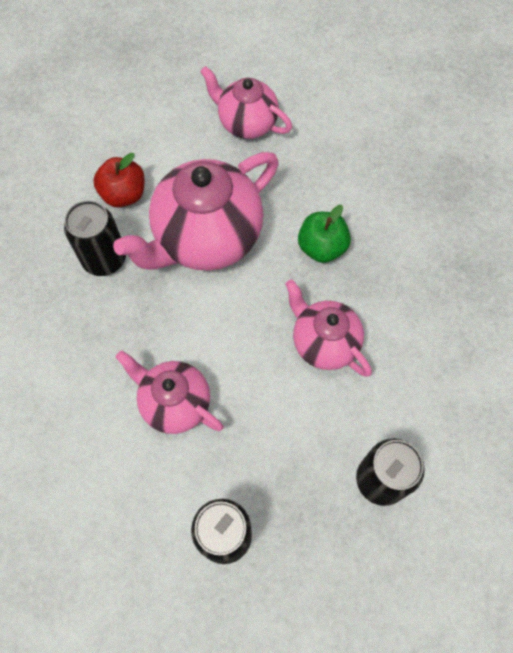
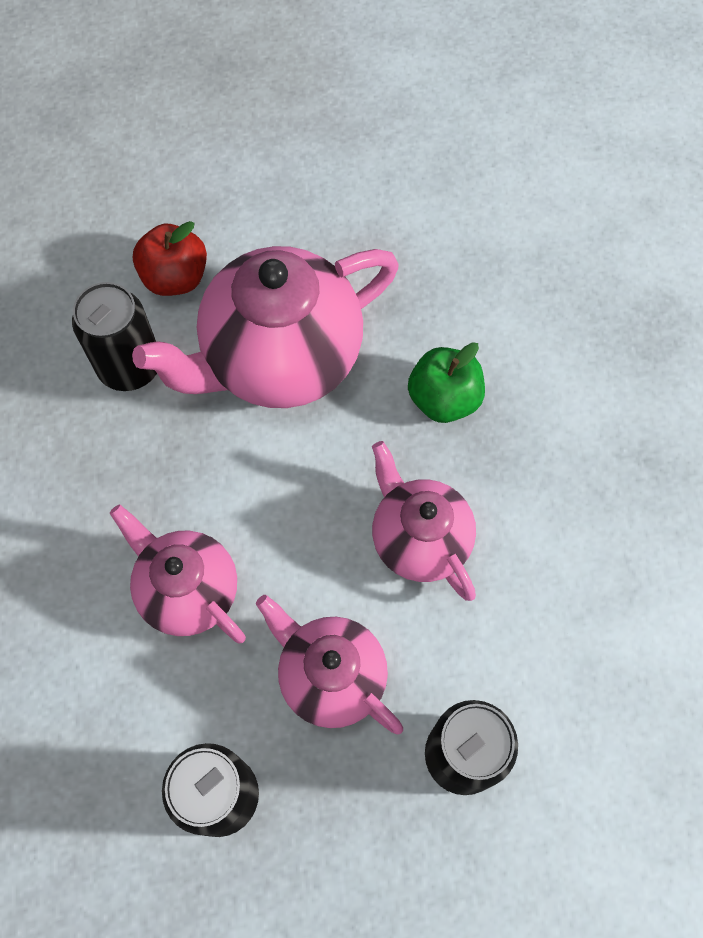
camera: 10 degrees right, 0 degrees up
pink teapot [200,66,292,139] -> pink teapot moved to [256,595,403,735]

